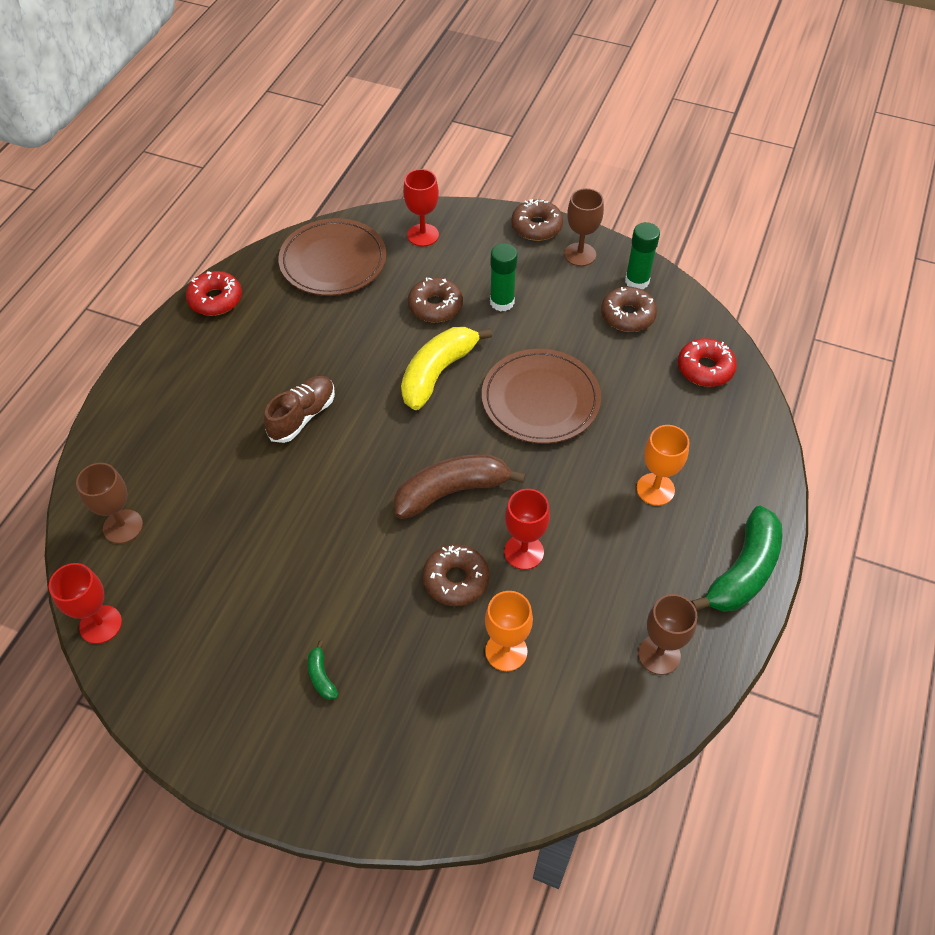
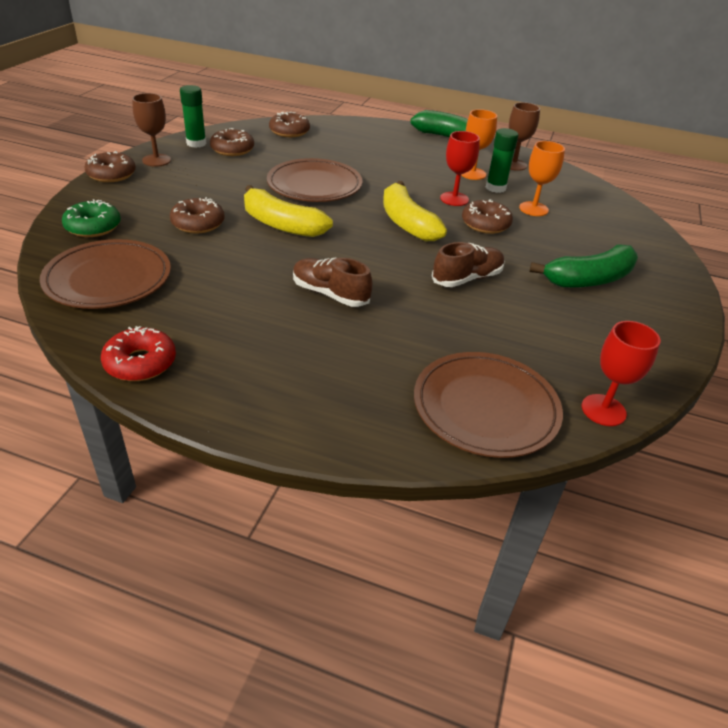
camera: 95 degrees left, 15 degrees down
brown goblet [76,463,143,544] -> brown plate [414,352,563,458]
green banana [308,640,338,700] -> green banana [530,244,638,288], size x2.37
brown banana [394,454,526,519] -> yellow banana [383,181,447,241]
red goblet [403,169,439,247] -> green donut [62,199,121,237]
green glue stick [490,243,518,311] -> green glue stick moved to [486,128,518,193]
orange goblet [637,425,689,506] -> orange goblet moved to [461,109,497,180]
red donut [678,338,737,387] -> brown donut [269,112,310,137]
none -> brown shoe [432,242,505,287]

